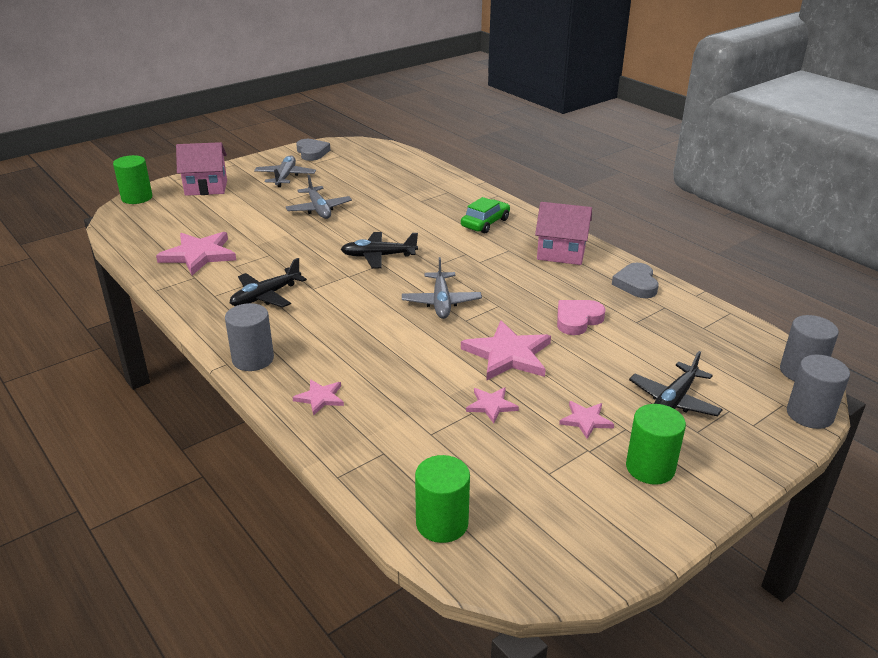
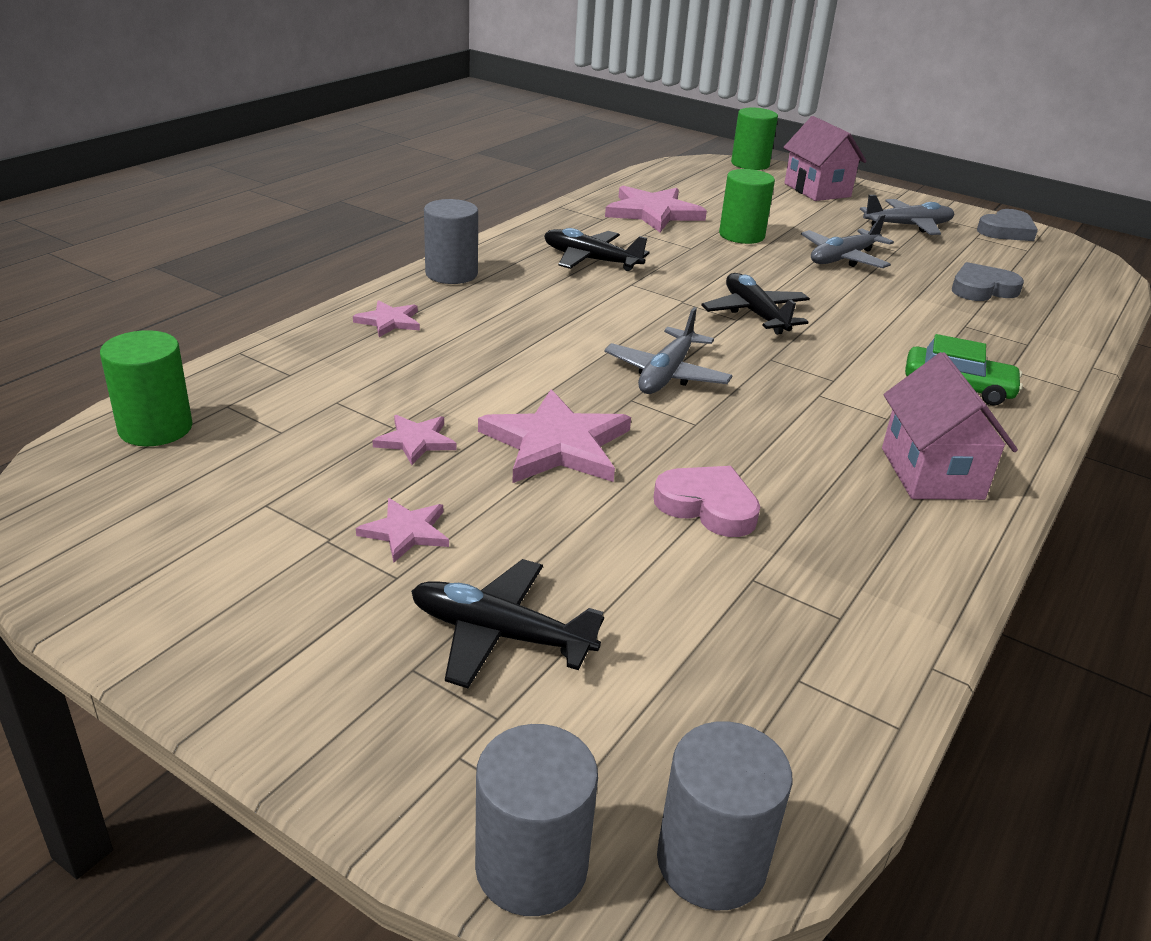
camera: 70 degrees right, 0 degrees up
grey plane [402,257,482,319] -> grey plane turned 45 degrees counterclockwise [604,307,733,394]
grey heart [612,263,659,298] -> grey heart moved to [952,262,1024,301]
green cylinder [626,404,686,485] -> green cylinder moved to [719,169,775,244]

